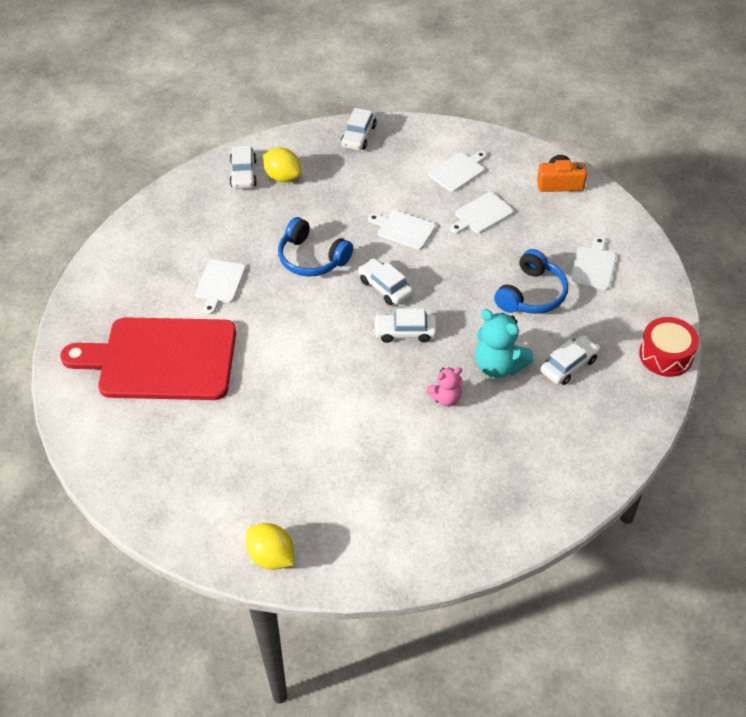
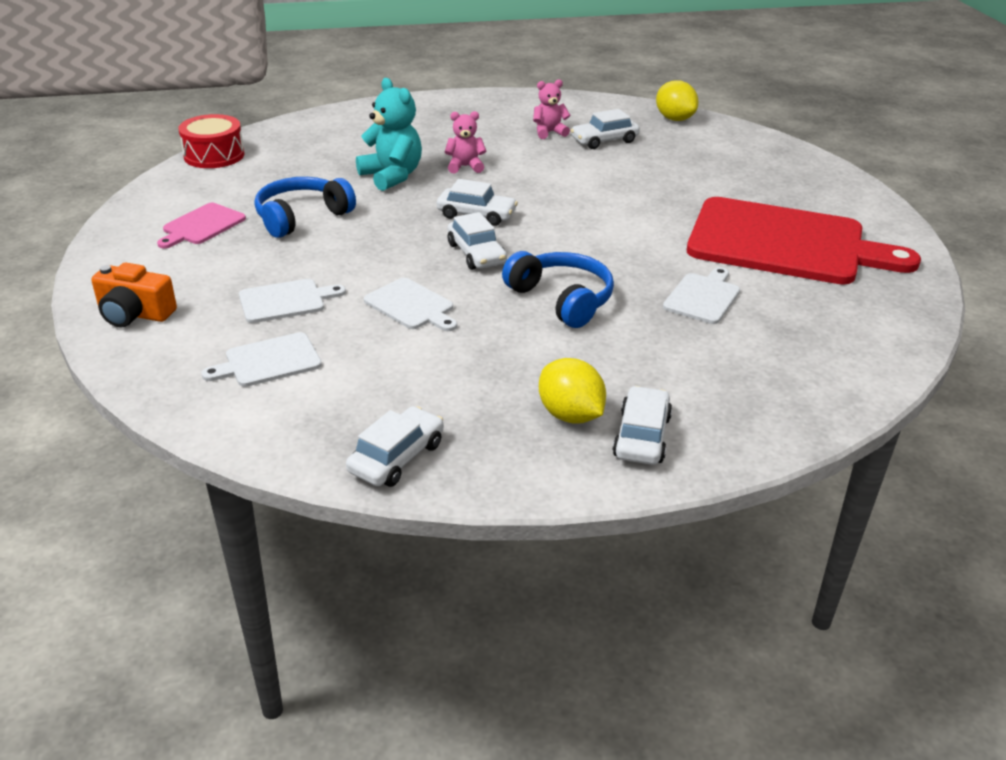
camera: 165 degrees left, 15 degrees down
white car [540,335,600,385] -> white car moved to [571,109,640,149]
white cutting board [570,237,616,291] -> pink cutting board [157,203,246,248]
none -> pink teddy bear [533,79,571,139]

